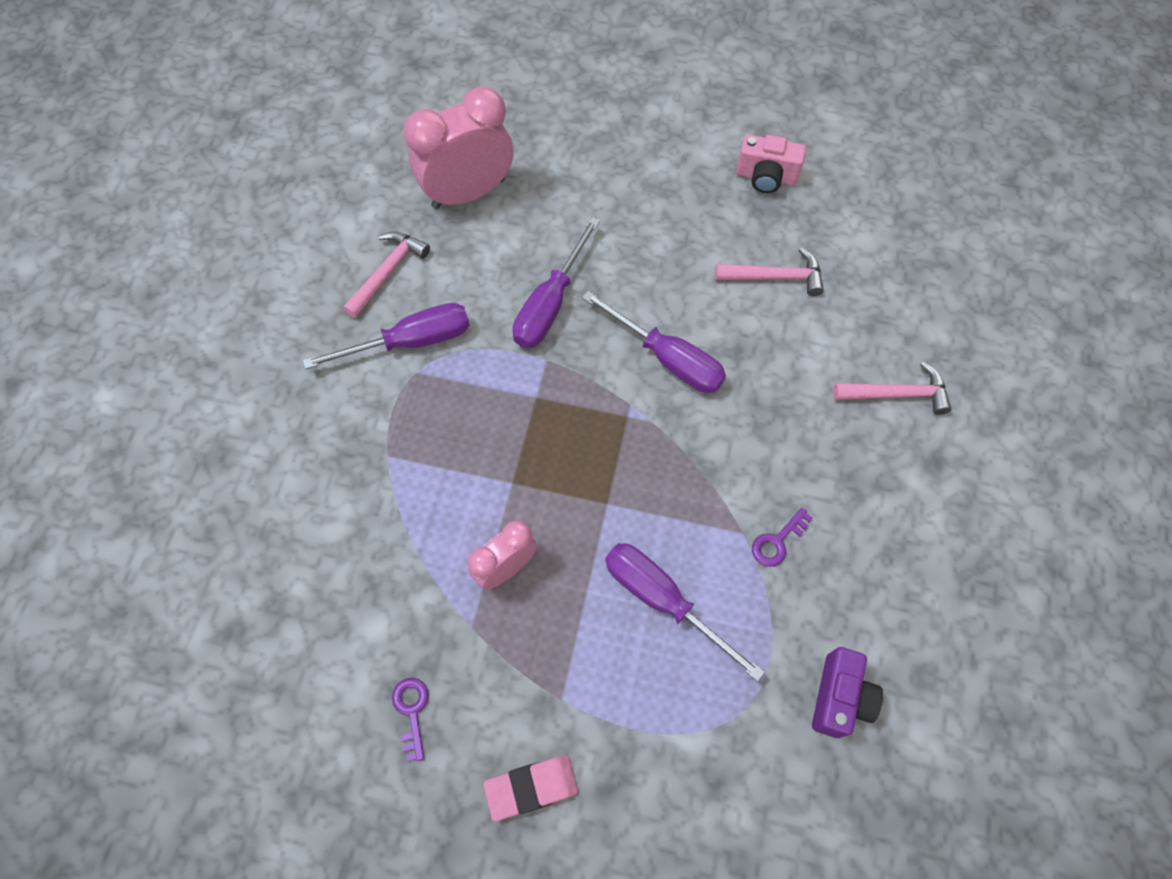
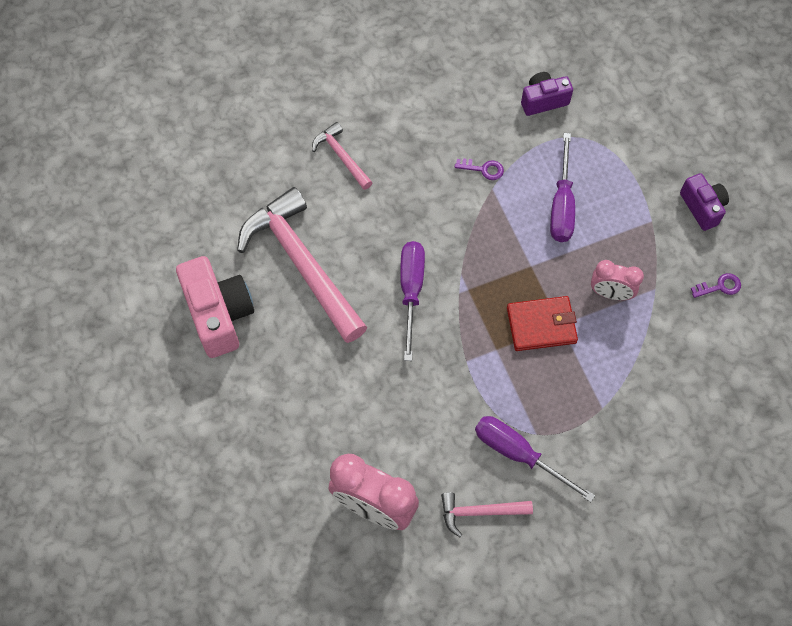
camera: 125 degrees left, 0 degrees up
purple key [392,678,429,762] -> purple key turned 150 degrees counterclockwise [691,273,741,298]
pink eraser [484,755,579,821] -> purple camera [680,173,729,231]
purple screwdriver [512,217,600,348] -> none
pink hammer [715,248,824,296] -> pink hammer [237,187,367,343], size x2.09
pink camera [736,134,806,193] -> pink camera [176,256,254,358], size x1.69
none -> red wallet [507,296,578,351]

